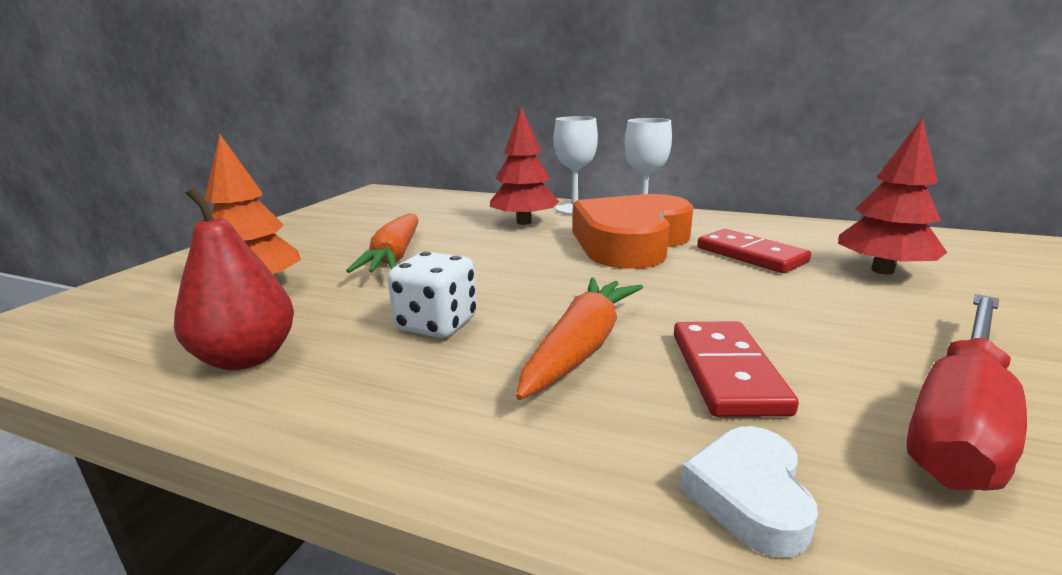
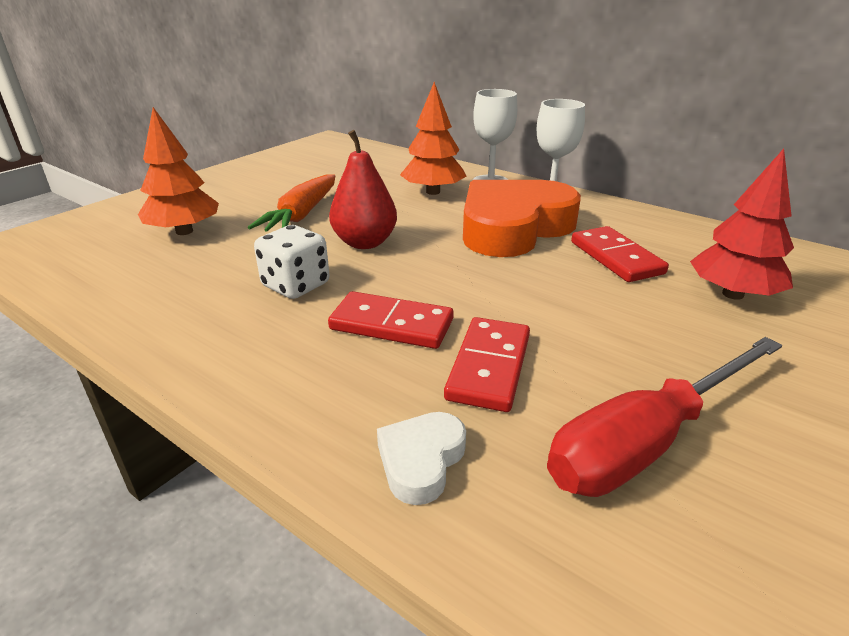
camera: 15 degrees right, 10 degrees up
red pear [174,186,294,370] -> red pear moved to [329,130,397,249]
red tree [490,107,559,225] -> orange tree [400,82,466,195]
orange carrot [516,277,643,400] -> red domino [328,291,454,349]

